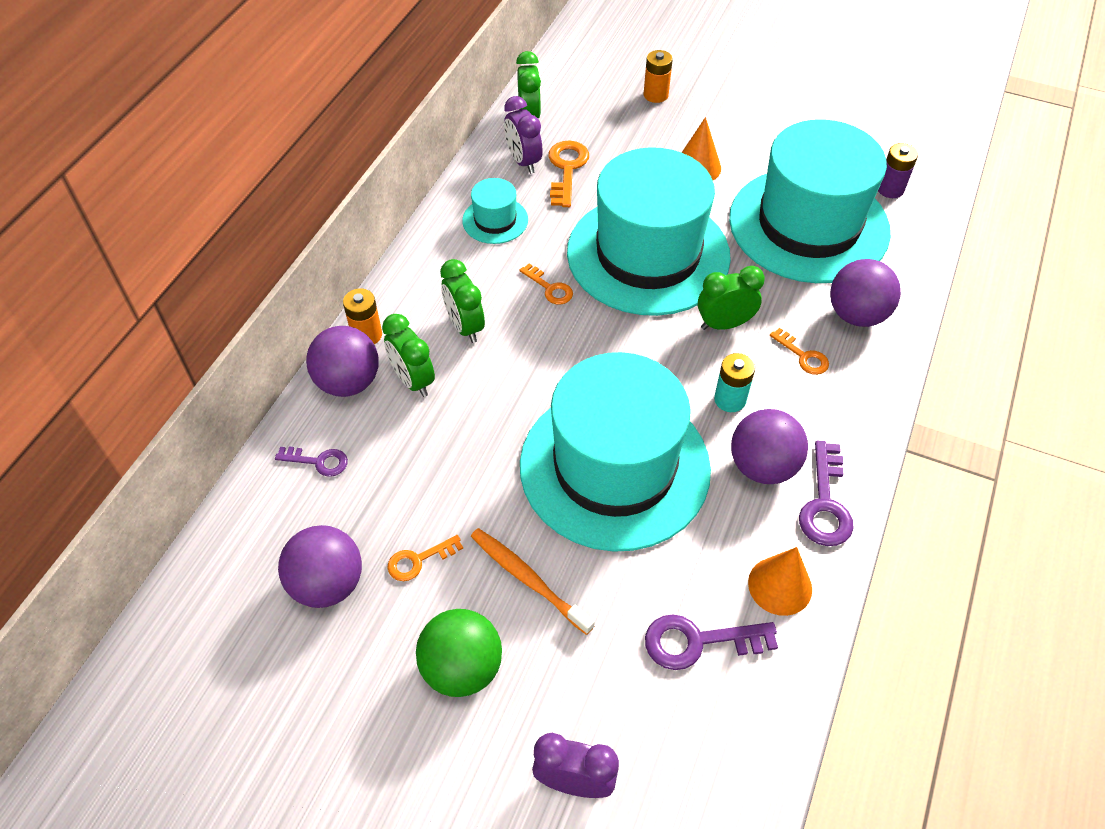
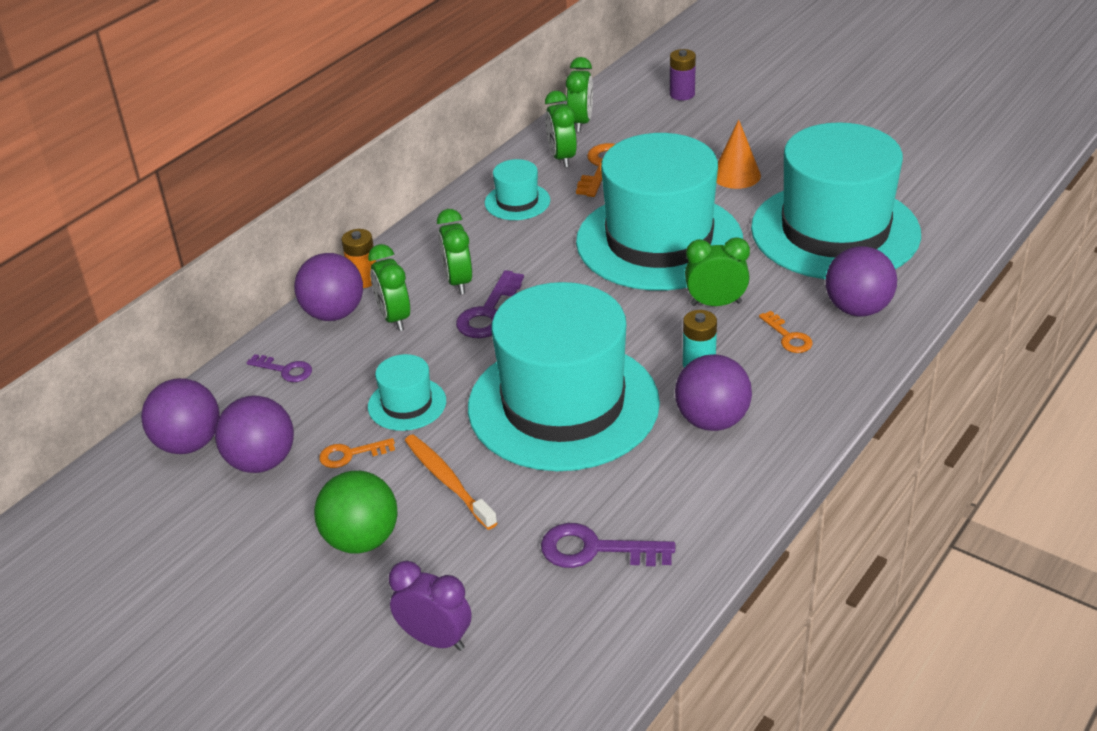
camera: 15 degrees right, 15 degrees down
purple clock [504,96,543,174] -> green clock [545,91,577,168]
orange key [520,264,573,305] -> none
orange battery [644,50,673,103] -> none
orange cone [748,547,812,616] -> none
purple key [799,441,854,546] -> purple key moved to [456,270,524,338]
purple battery [878,143,918,198] -> purple battery moved to [670,49,696,100]
none -> purple ball [141,378,220,454]
none -> turquoise hat [368,354,446,431]

